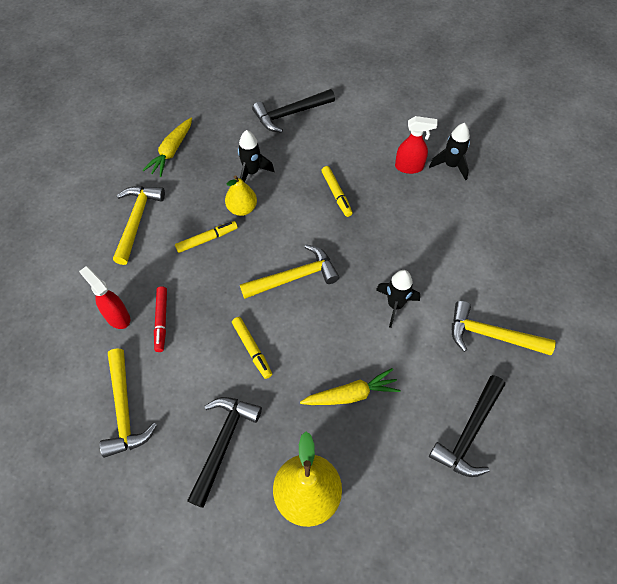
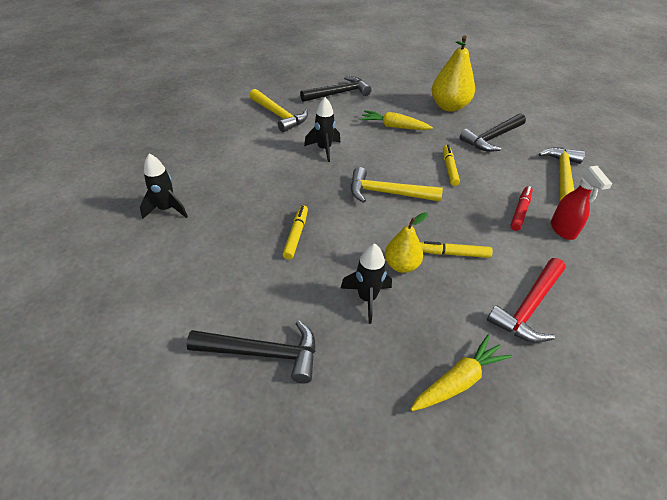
camera: 150 degrees left, 15 degrees down
yellow hammer [113,186,165,265] -> red hammer [487,258,566,342]
red spray bottle [395,116,438,174] -> none

